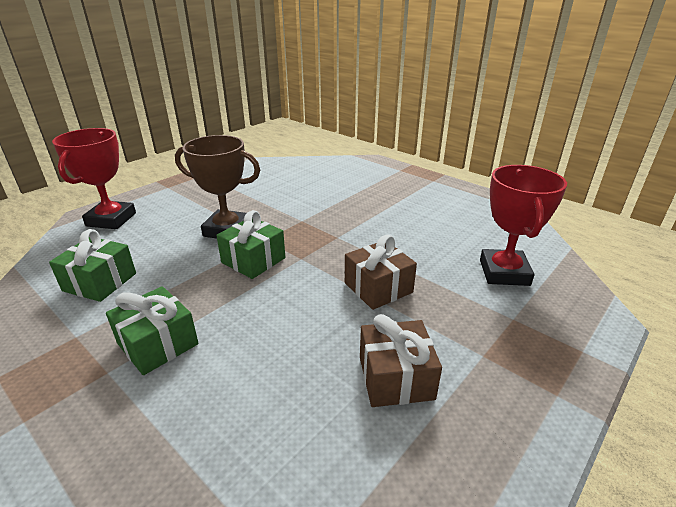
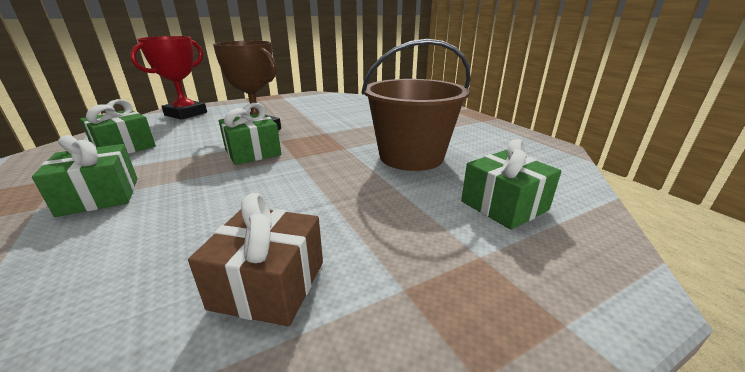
camera: 20 degrees right, 5 degrees down
brown gift [345,235,417,310] -> none
red trophy [480,165,567,286] -> green gift [461,139,561,230]
none -> brown bucket [362,39,471,171]

